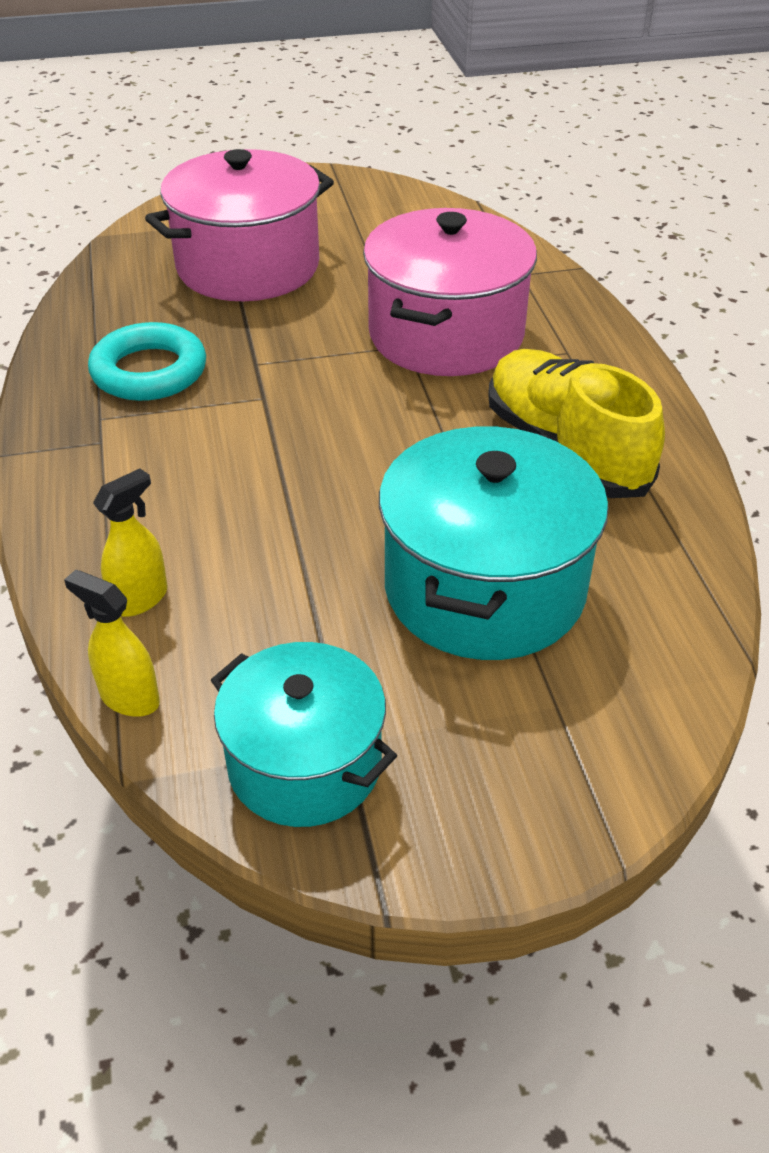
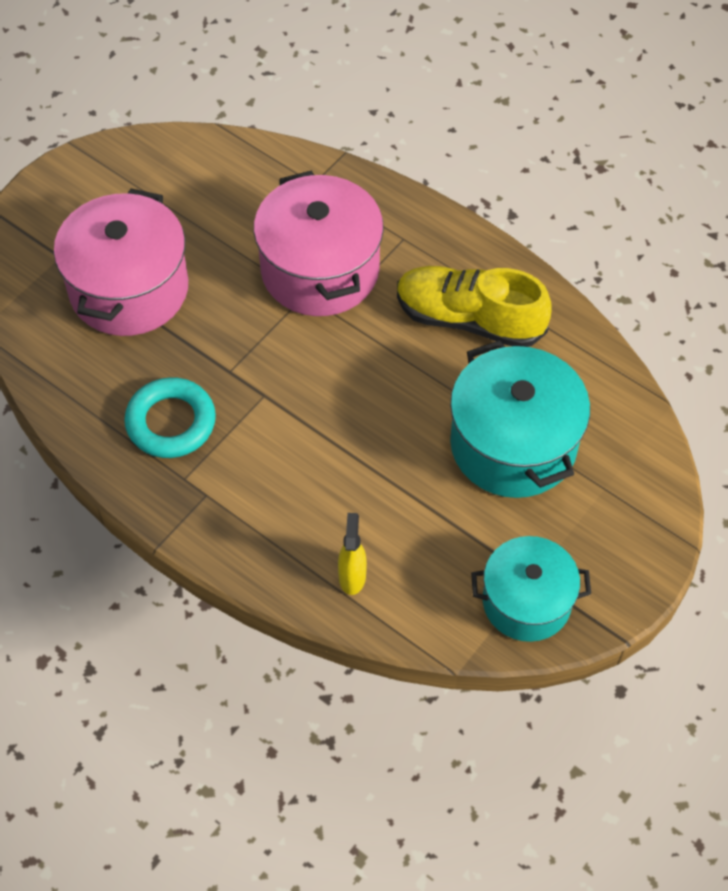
camera: 40 degrees left, 15 degrees up
yellow spray bottle [64,570,160,717] -> none

